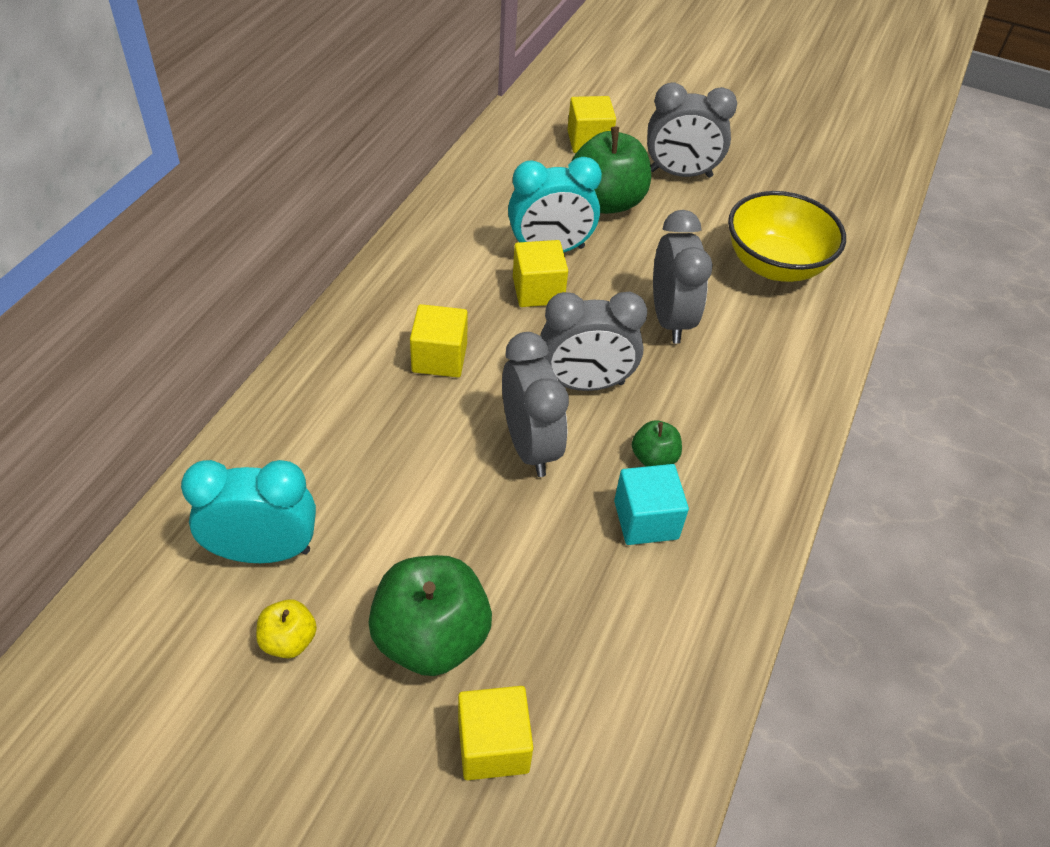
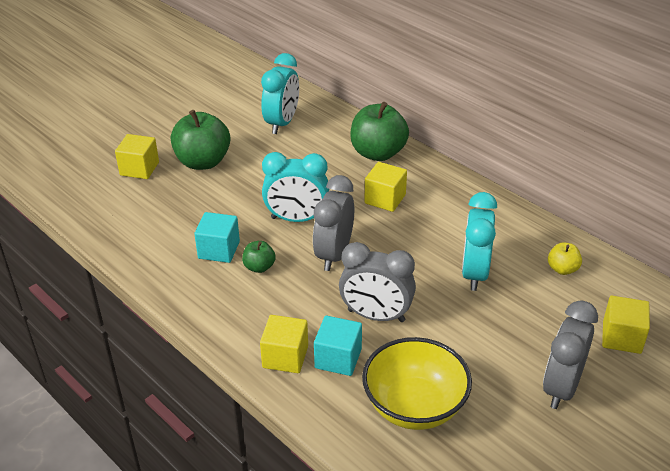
camera: 115 degrees right, 10 degrees down
yellow apple [256,599,317,658] -> yellow apple moved to [548,242,582,275]
grey clock [502,332,569,477] -> turquoise clock [262,152,329,222]
yellow cube [513,240,568,307] -> yellow cube moved to [260,315,308,373]
green apple [571,127,651,214] -> green apple moved to [350,102,409,161]
none -> turquoise cube [314,316,362,376]

